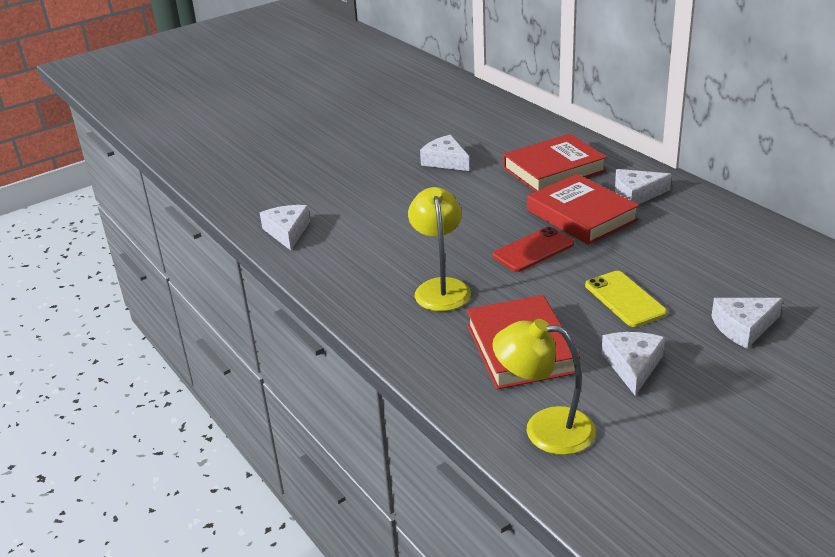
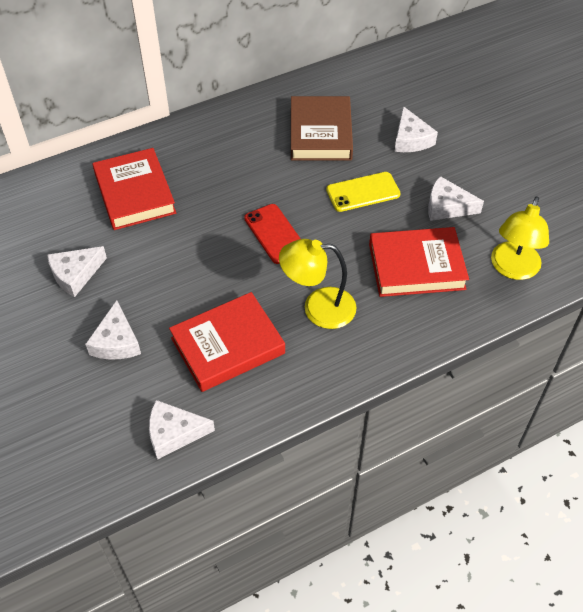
camera: 85 degrees left, 20 degrees up
red book [527,174,640,245] -> red book moved to [169,292,285,392]
white cheese [615,169,672,204] -> white cheese moved to [85,300,141,360]
none -> brown book [291,96,353,161]

